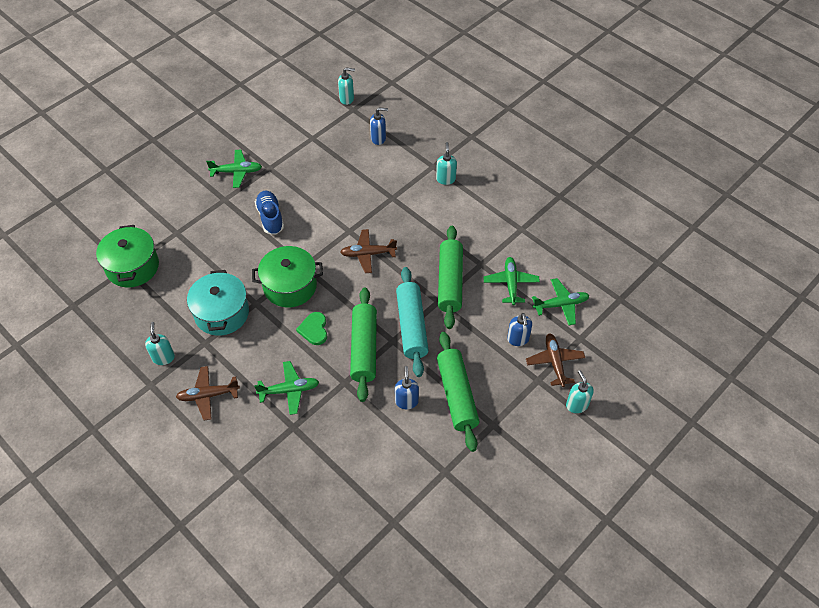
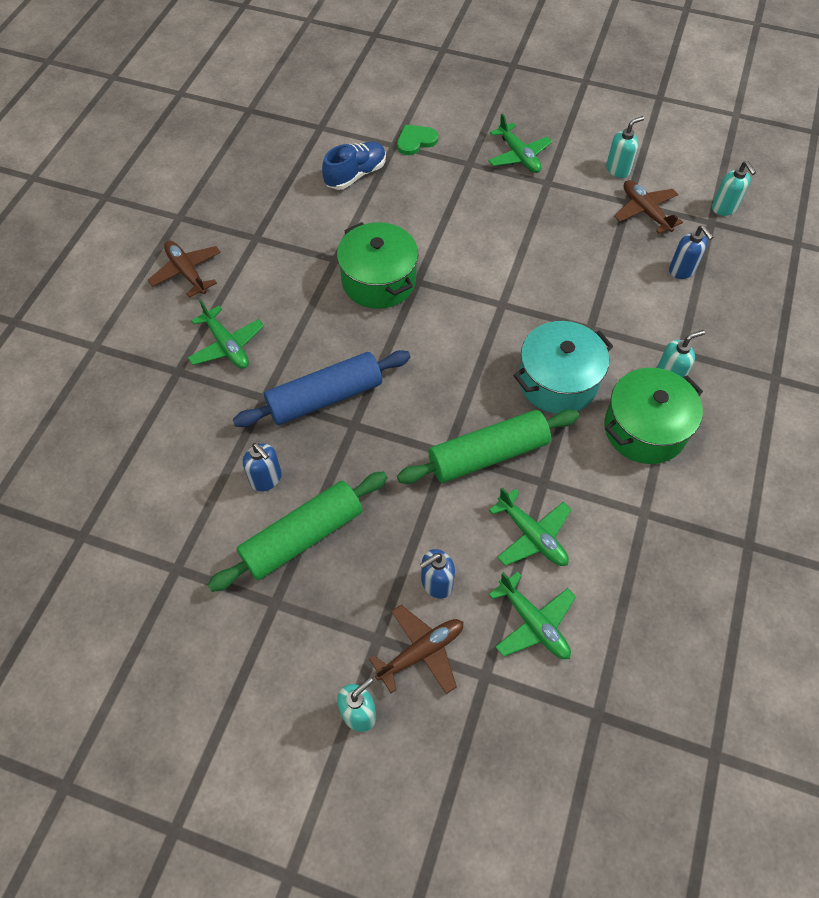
camera: 65 degrees right, 5 degrees up
green pot [96,225,159,288] -> green pot moved to [604,368,703,464]
turquoise soap dispenser [145,322,175,365] -> turquoise soap dispenser moved to [606,116,644,178]
turquoise pot [187,270,249,336] -> turquoise pot moved to [513,321,613,414]
blue shoe [255,190,284,235] -> blue shoe moved to [322,141,386,190]
green heart [296,312,327,345] -> green heart moved to [397,125,438,155]
brown plane [340,229,397,273] -> brown plane moved to [614,180,683,234]
green rolling pin [350,287,377,402] -> blue rolling pin [233,350,411,427]
blue soap dispenser [395,366,419,409] -> blue soap dispenser turned 75 degrees clockwise [243,443,282,492]
turquoise rolling pin [396,267,429,377] -> none
green plane [483,257,540,305] -> green plane turned 75 degrees clockwise [489,488,571,566]

